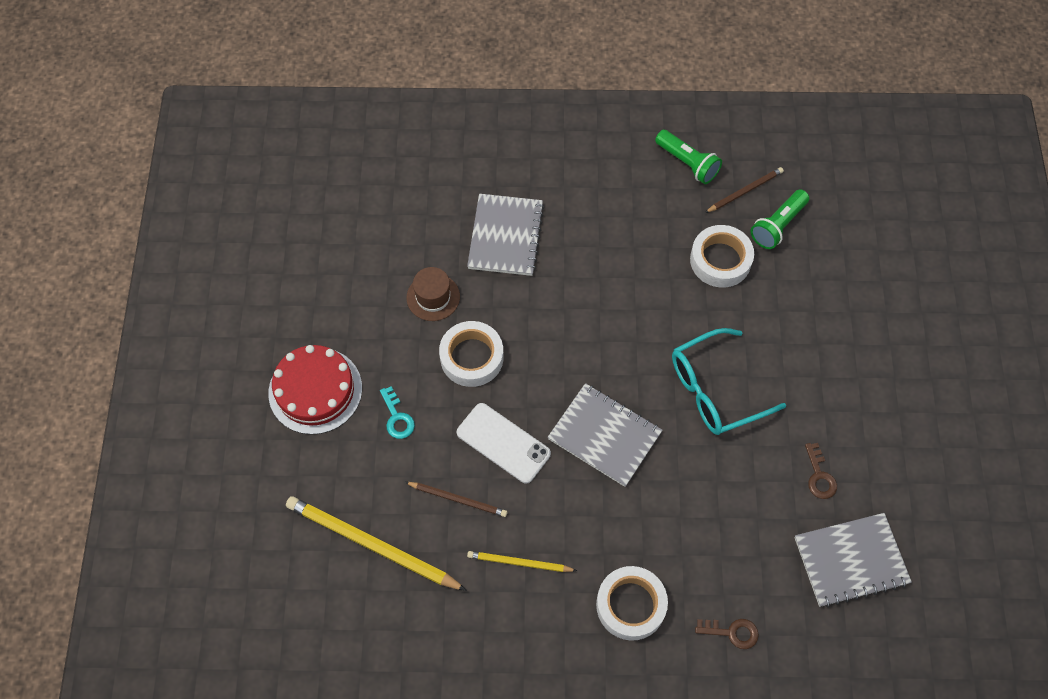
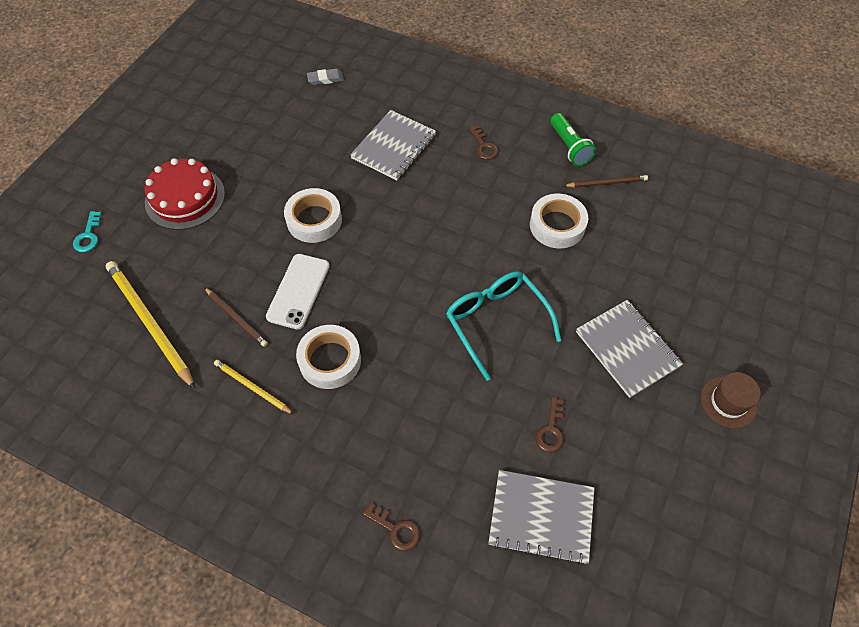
camera: 25 degrees right, 5 degrees down
turquoise key [380,386,415,439] -> turquoise key moved to [73,211,101,252]
brown hat [406,267,460,321] -> brown hat moved to [701,372,761,428]
white phone [457,403,551,484] -> white phone turned 45 degrees clockwise [266,254,330,329]
grey notebook [548,383,663,487] -> grey notebook moved to [576,300,683,398]
white tape [596,566,668,641] -> white tape moved to [296,325,361,389]
turquoise glasses [672,328,786,435] -> turquoise glasses turned 60 degrees clockwise [446,271,561,381]
green flashlight [751,189,809,249] -> none
none -> grey eraser [307,69,344,85]
none -> brown key [469,126,499,160]

